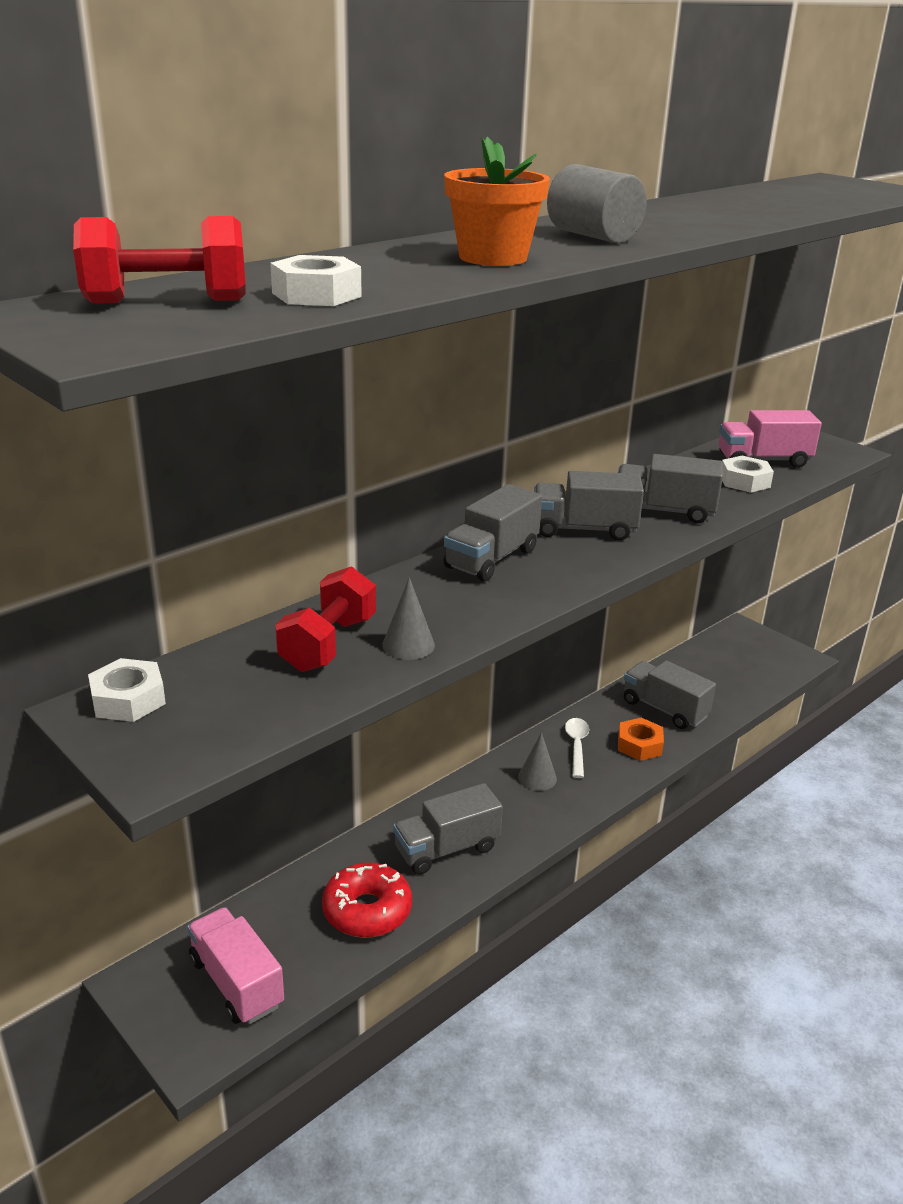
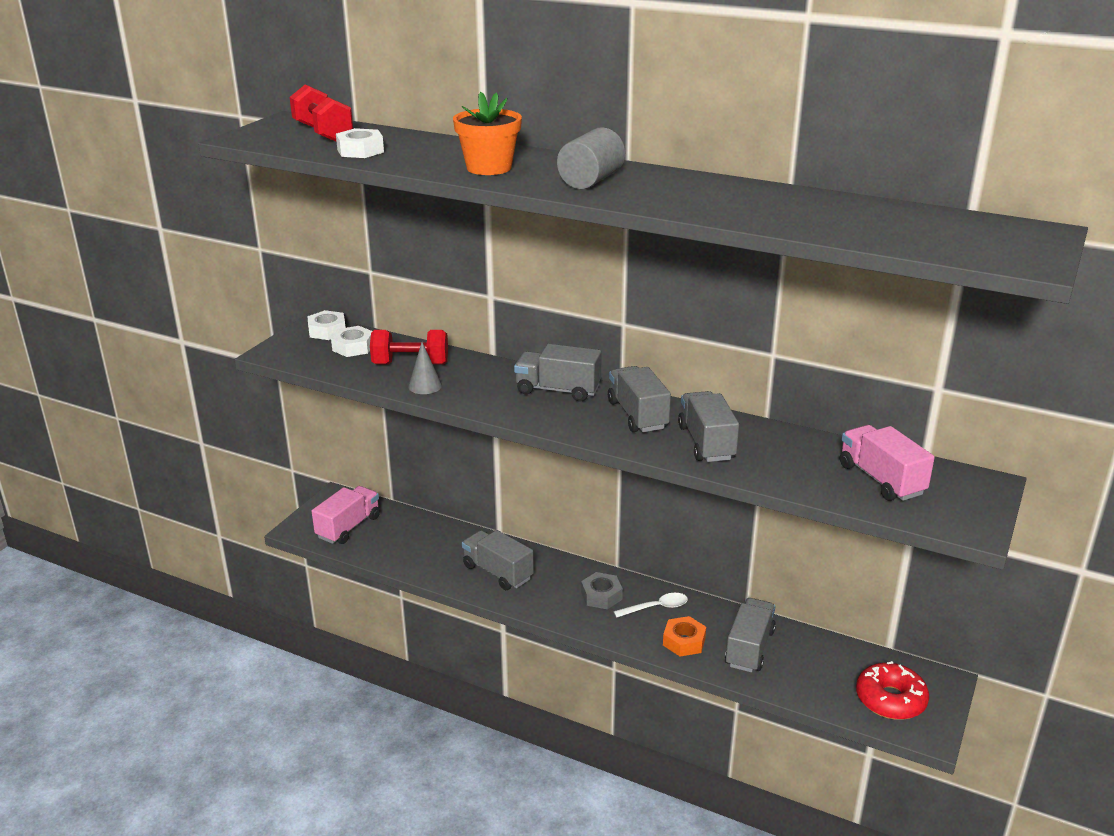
camera: 70 degrees right, 0 degrees up
red donut [322,863,412,938] -> red donut moved to [856,661,929,720]
grey cone [518,732,557,791] -> grey nut [581,572,623,609]
white nut [722,456,774,493] -> white nut moved to [331,326,372,357]

